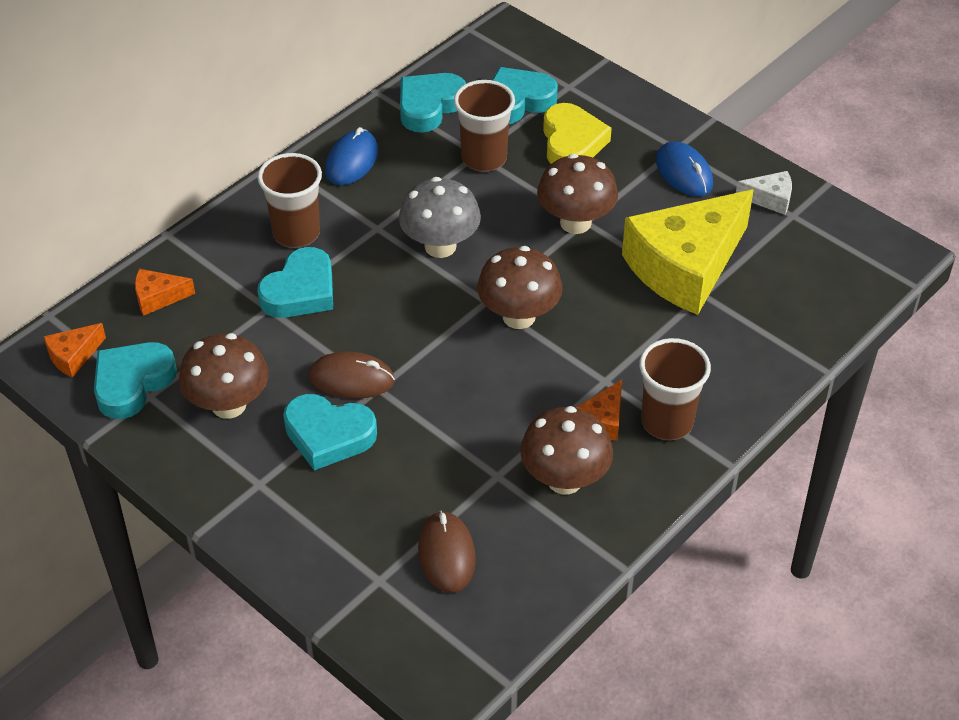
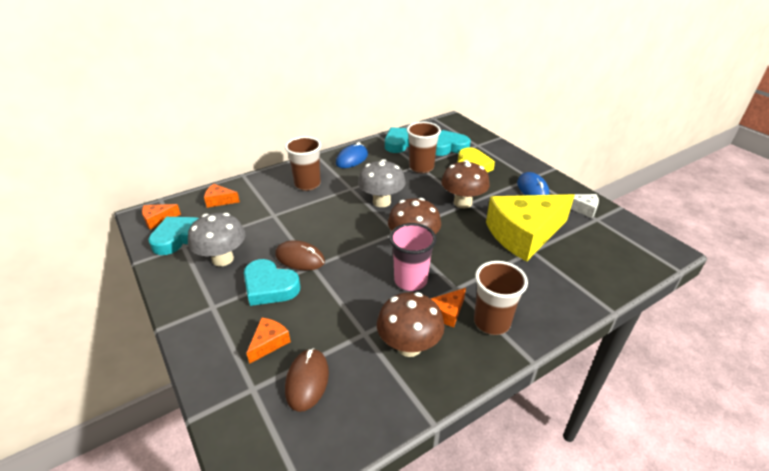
camera: 15 degrees right, 10 degrees down
brown mushroom [179,333,269,419] -> grey mushroom [188,213,245,266]
turquoise heart [257,247,333,318] -> none
none -> orange cheese [246,317,291,364]
none -> pink cup [389,223,437,291]

